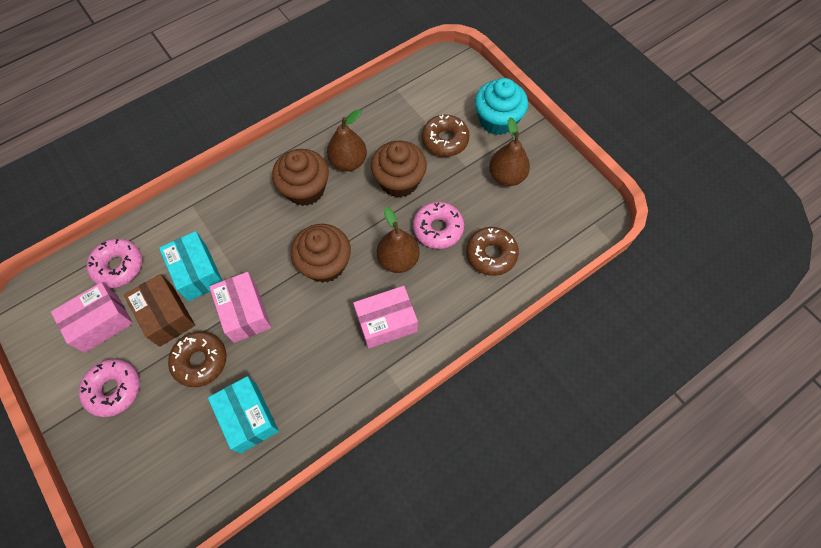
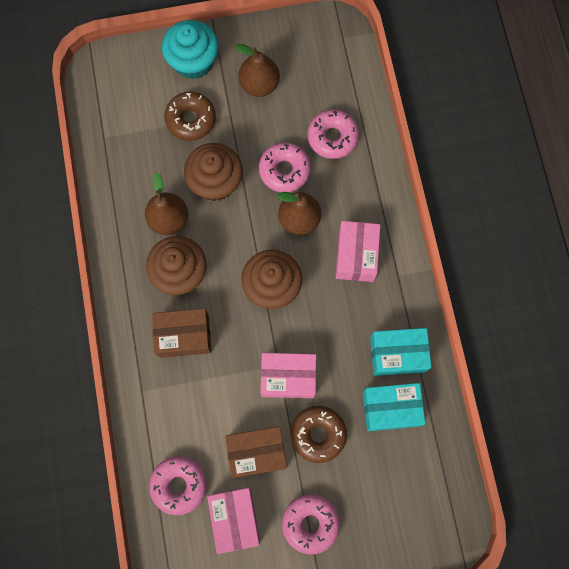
camera: 65 degrees left, 10 degrees up
turquoise box [159,231,223,301] -> turquoise box moved to [370,328,432,376]
brown donut [466,227,519,276] -> pink donut [307,110,359,159]
none -> brown box [152,308,211,358]

